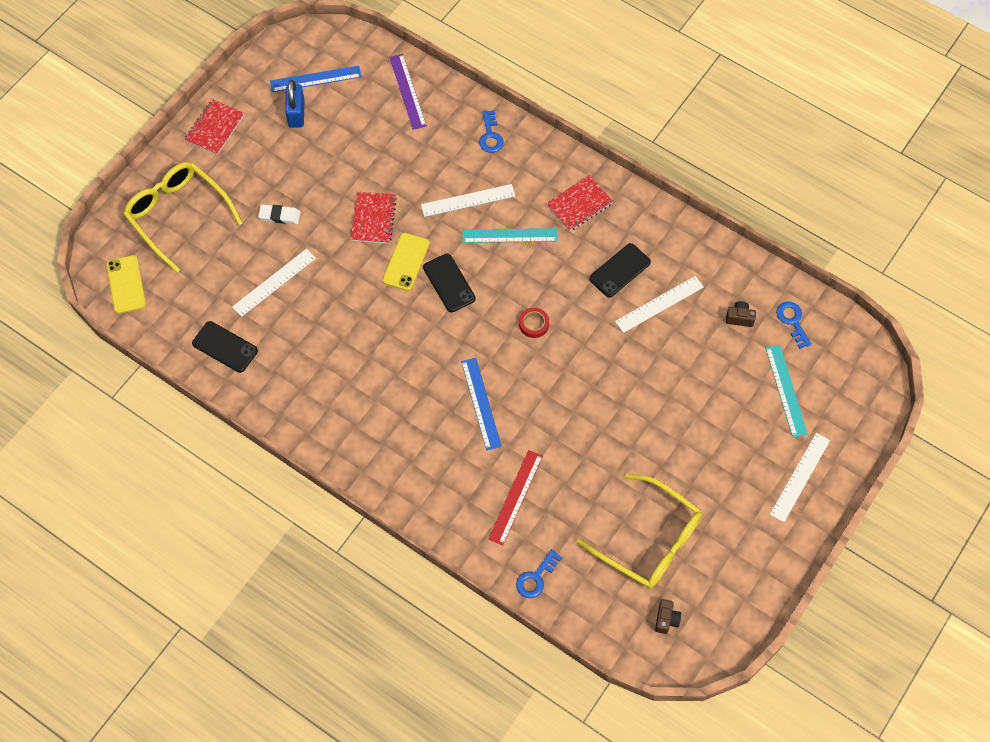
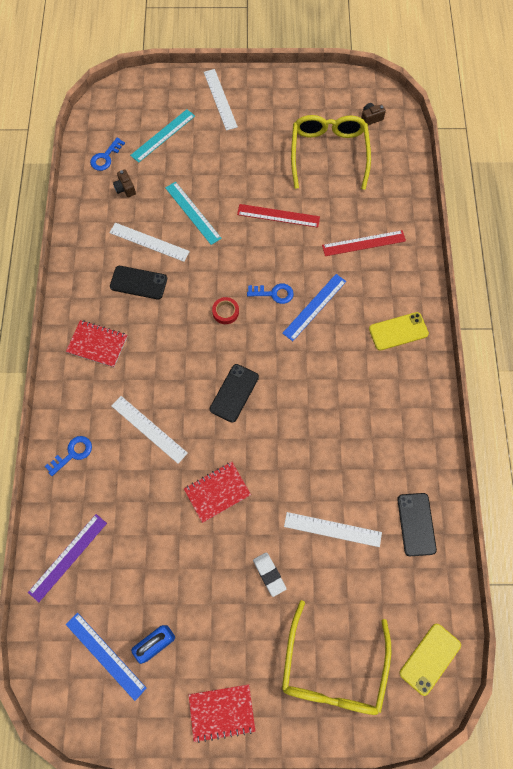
camera: 125 degrees left, 5 degrees up
yellow phone [383,233,430,291] -> yellow phone moved to [369,312,429,351]
turquoise ruler [462,228,558,243] -> turquoise ruler moved to [165,182,222,245]
blue key [516,549,562,598] -> blue key moved to [247,284,294,304]
white ruler [770,433,830,522] -> white ruler turned 75 degrees clockwise [204,69,238,131]
none -> red ruler [237,204,320,228]

